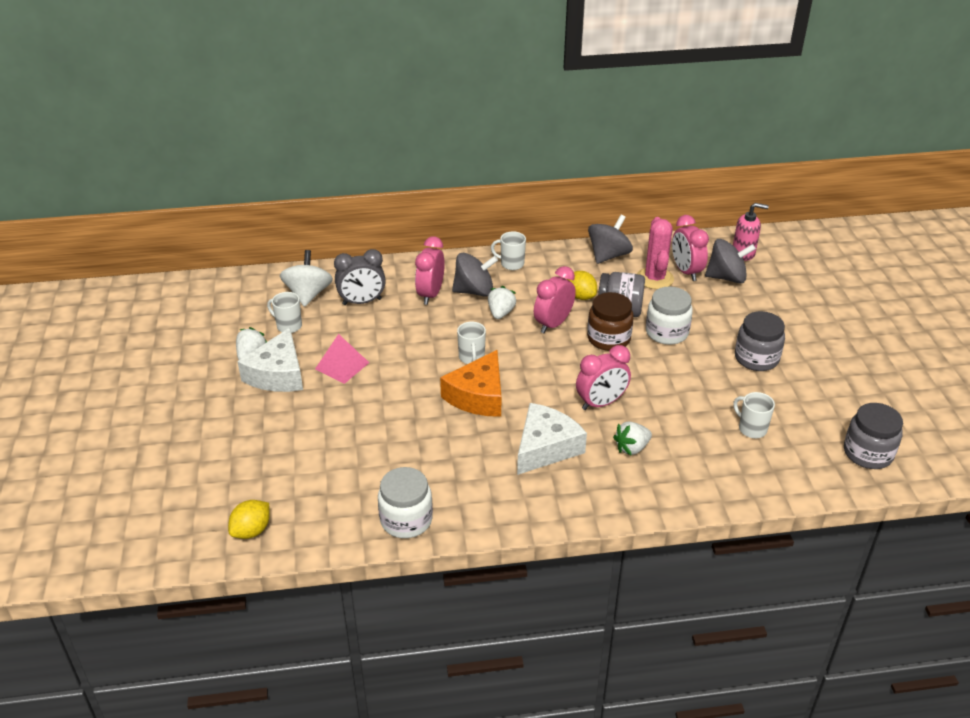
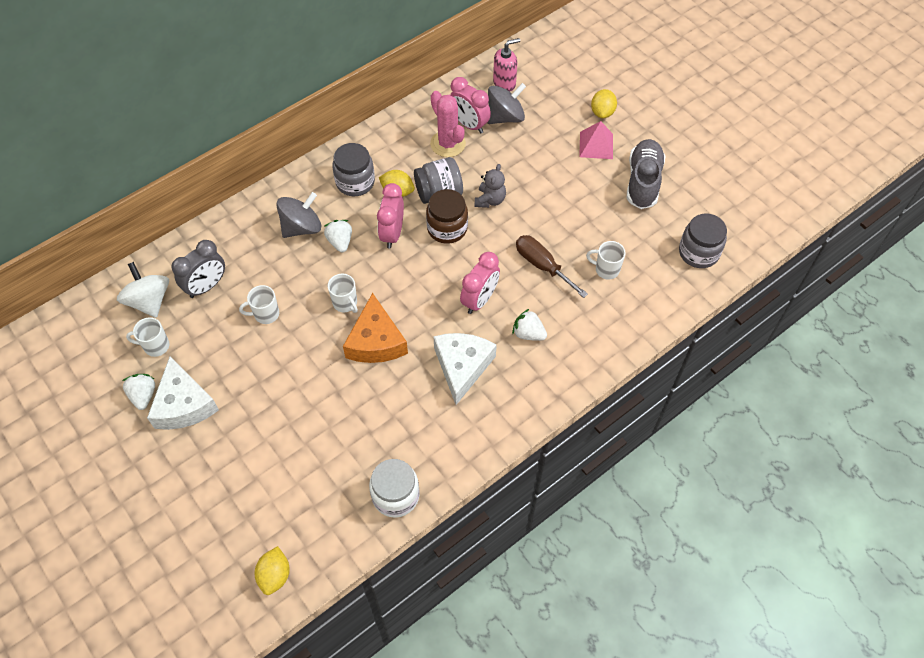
camera: 30 degrees left, 20 degrees up
pink pyramid [315,334,369,384] -> pink pyramid moved to [579,121,613,159]
pink clock [415,236,445,305] -> none
white mug [491,231,526,270] -> white mug moved to [239,285,279,324]
grey spinning top [588,215,633,264] -> none
white strawberry [613,421,652,455] -> white strawberry turned 90 degrees clockwise [512,309,547,341]
white jar [646,286,693,345] -> grey teddy bear [475,164,506,208]
grey jar [735,311,785,371] -> grey jar moved to [332,143,375,196]
none -> brown screwdriver [516,235,588,298]
none -> yellow lemon [591,89,617,118]
none -> grey shoe [627,139,666,209]

